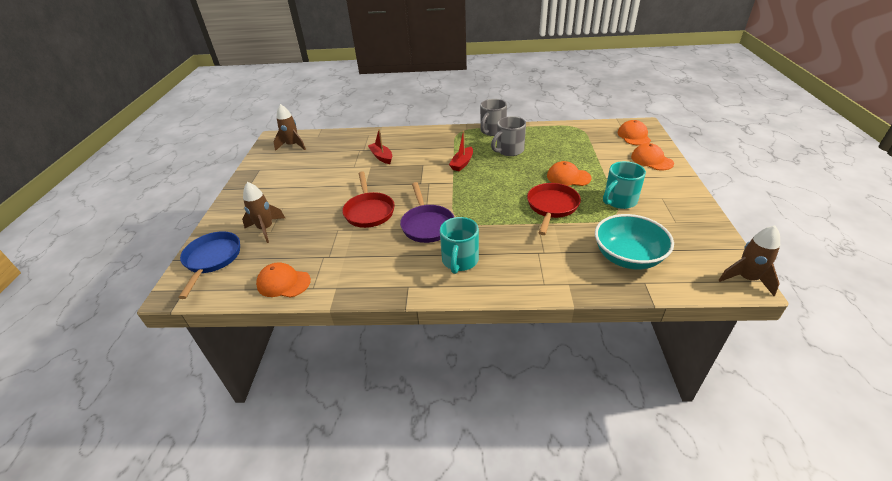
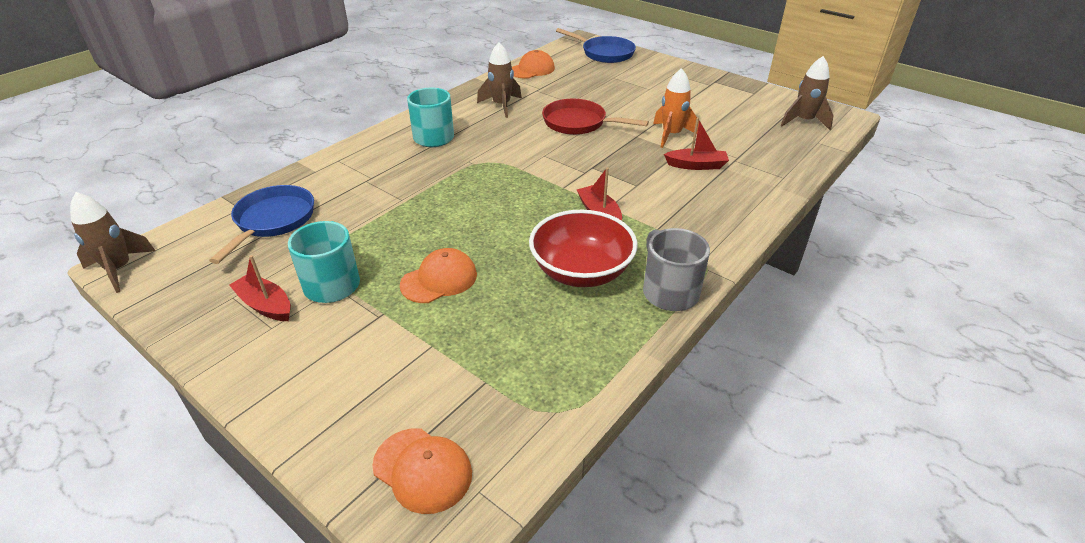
camera: 125 degrees right, 0 degrees up
brown rocket [242,182,285,243] -> brown rocket moved to [477,42,522,118]
purple pan [400,182,454,243] -> none
grey mug [491,116,526,156] -> red bowl [529,210,637,287]
red pan [527,183,581,235] -> none
turquoise bowl [595,214,674,270] -> blue pan [209,185,314,264]
orange cap [631,143,674,170] -> none
none -> red boat [229,255,291,321]
none -> orange rocket [653,68,699,148]

